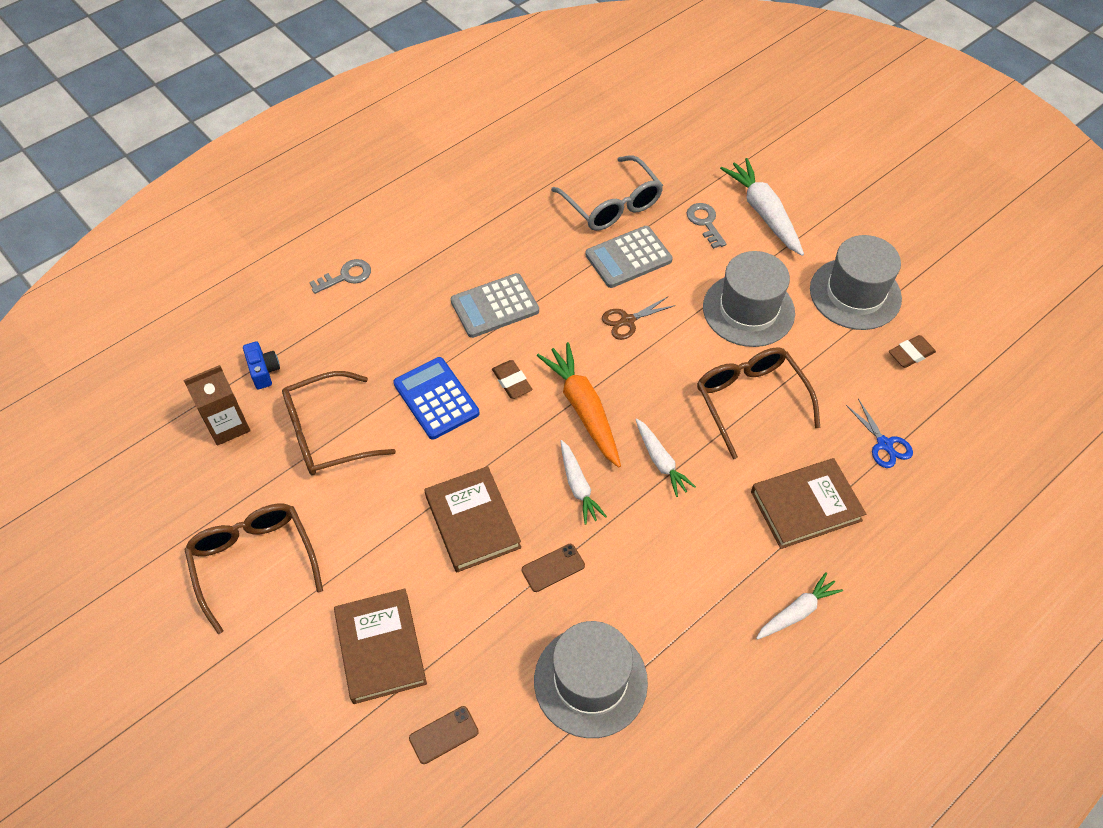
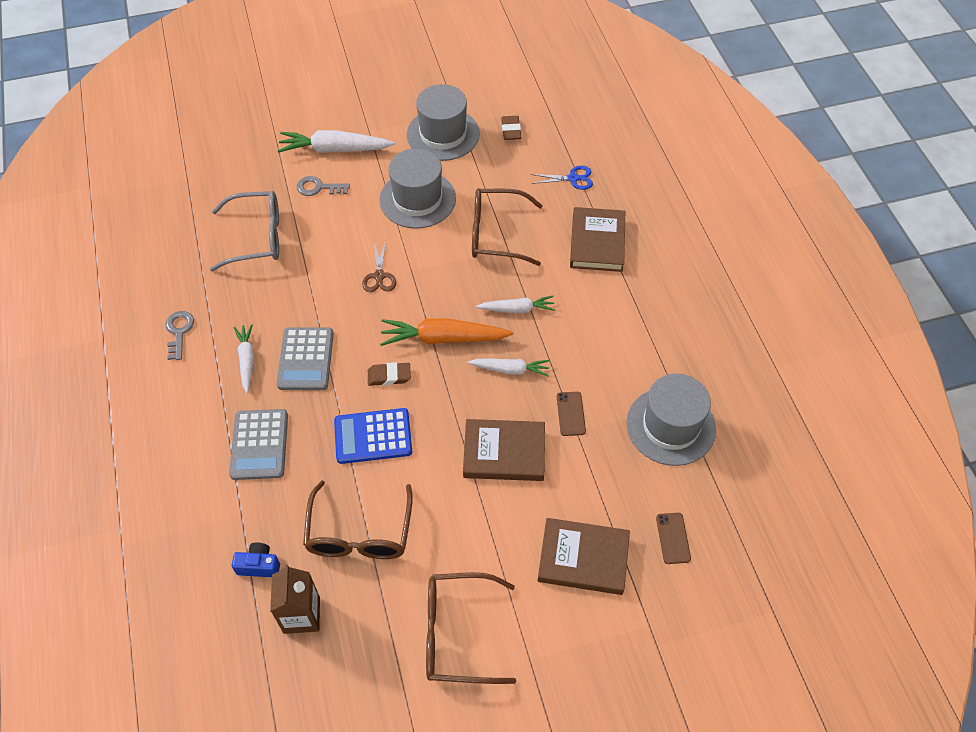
camera: 65 degrees left, 0 degrees up
grey key [309,259,371,294] -> grey key moved to [166,311,194,360]
grey calculator [585,226,673,288] -> grey calculator moved to [229,409,288,480]
white carrot [756,572,843,640] -> white carrot moved to [233,324,254,394]

